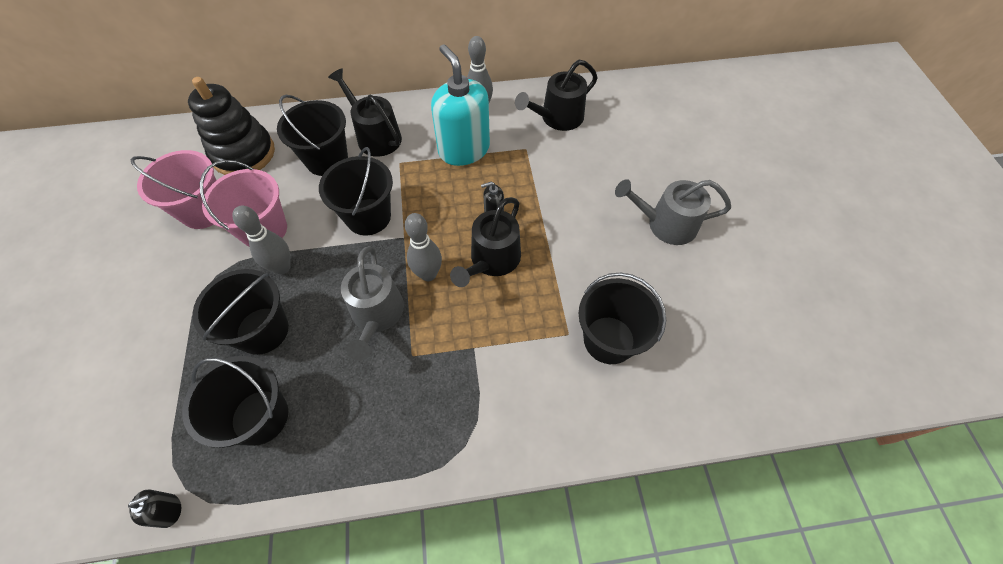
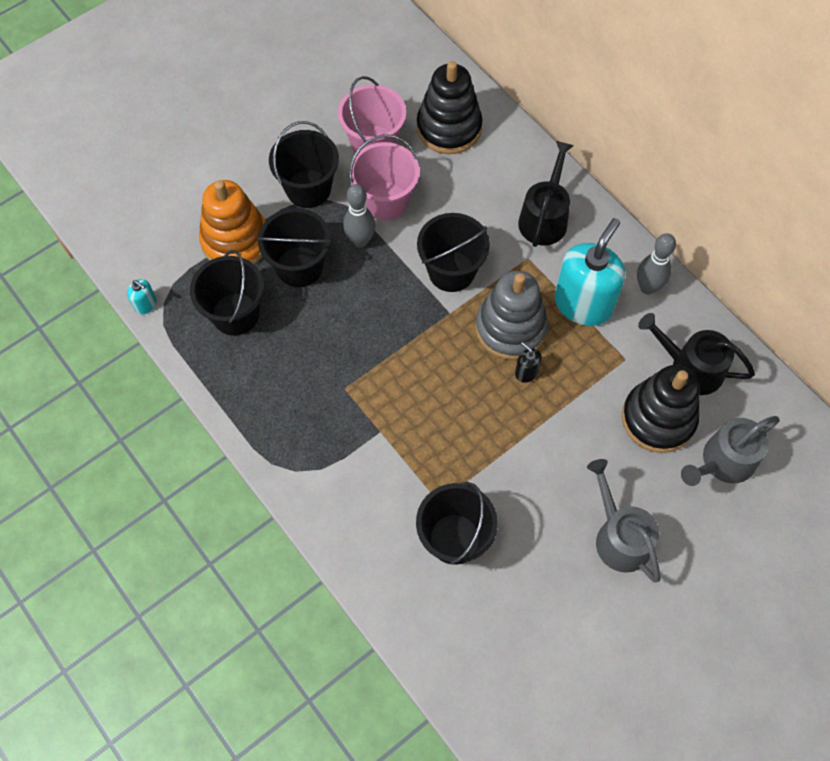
camera: 60 degrees right, 5 degrees up
black soap dispenser [128,490,181,528] -> turquoise soap dispenser [127,279,156,314]
black bucket [277,95,348,176] -> black bucket moved to [269,121,339,208]
grey watering can [341,246,404,361] -> grey watering can moved to [681,416,779,486]
grey bowling pin [405,213,442,281] -> none
black watering can [450,197,521,287] -> none
none -> orange stacking toy [199,180,266,264]
none -> grey stacking toy [475,271,548,360]
none -> black stacking toy [622,365,700,453]

